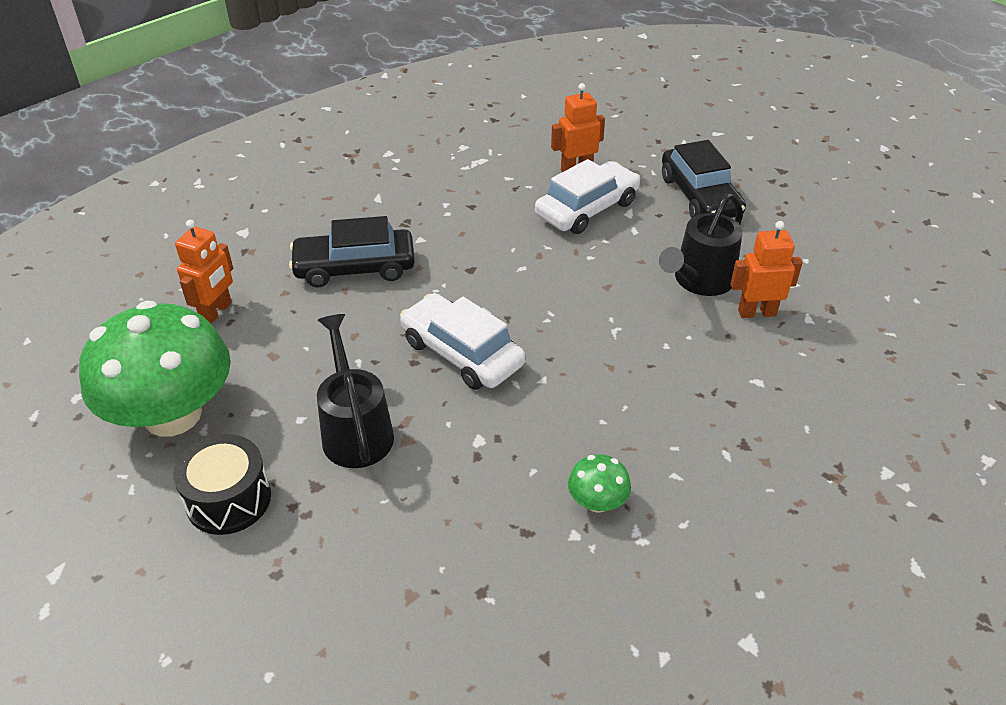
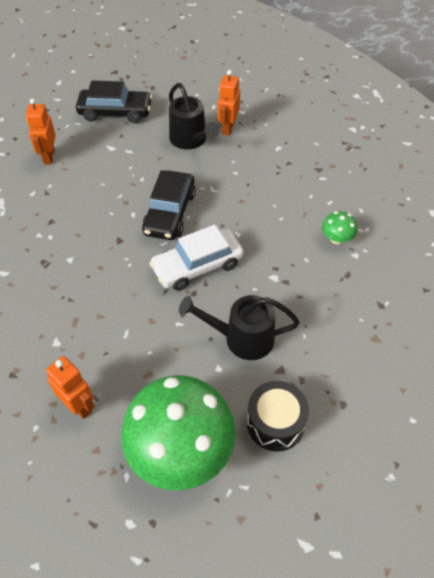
camera: 70 degrees left, 10 degrees up
black car [289,216,415,287] -> black car moved to [142,170,196,240]
white car [535,159,640,234] -> none

